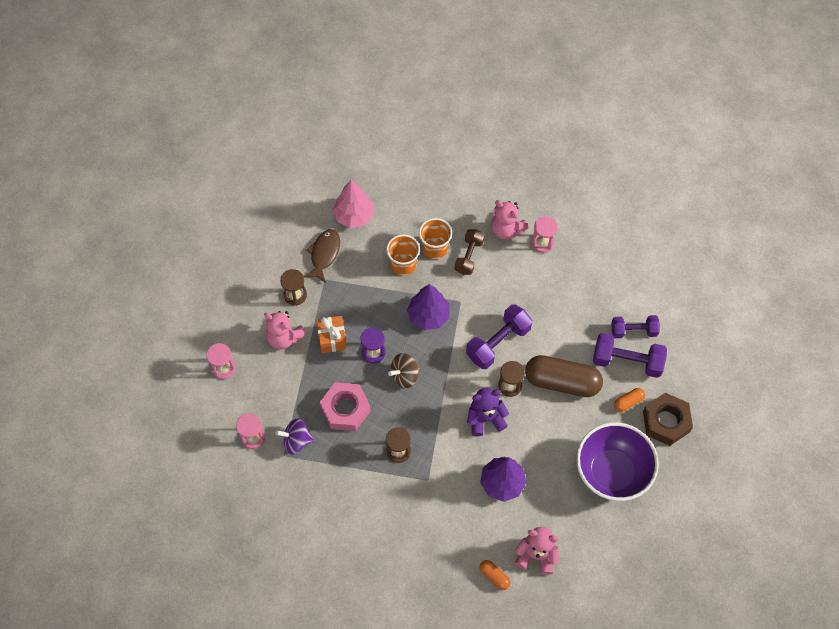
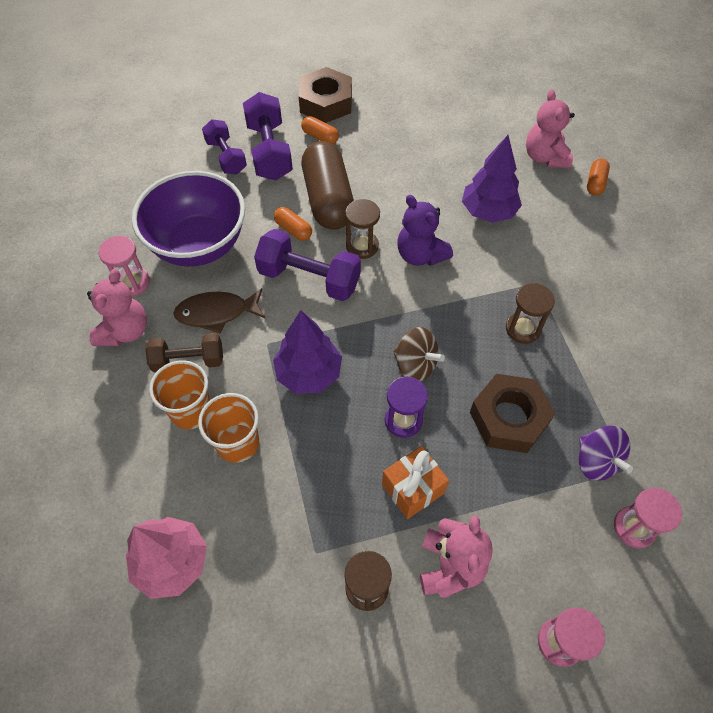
camera: 115 degrees left, 5 degrees down
brown fish [304,229,340,283] -> brown fish moved to [173,288,265,334]
pink nut [320,382,371,431] -> brown nut [470,374,555,453]
purple bowl [576,422,659,501] -> purple bowl moved to [132,171,245,267]
none -> orange capsule [274,207,312,241]

